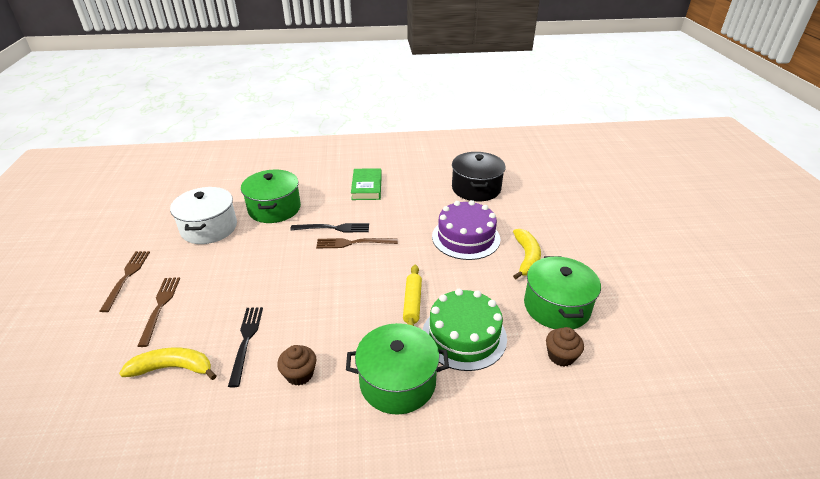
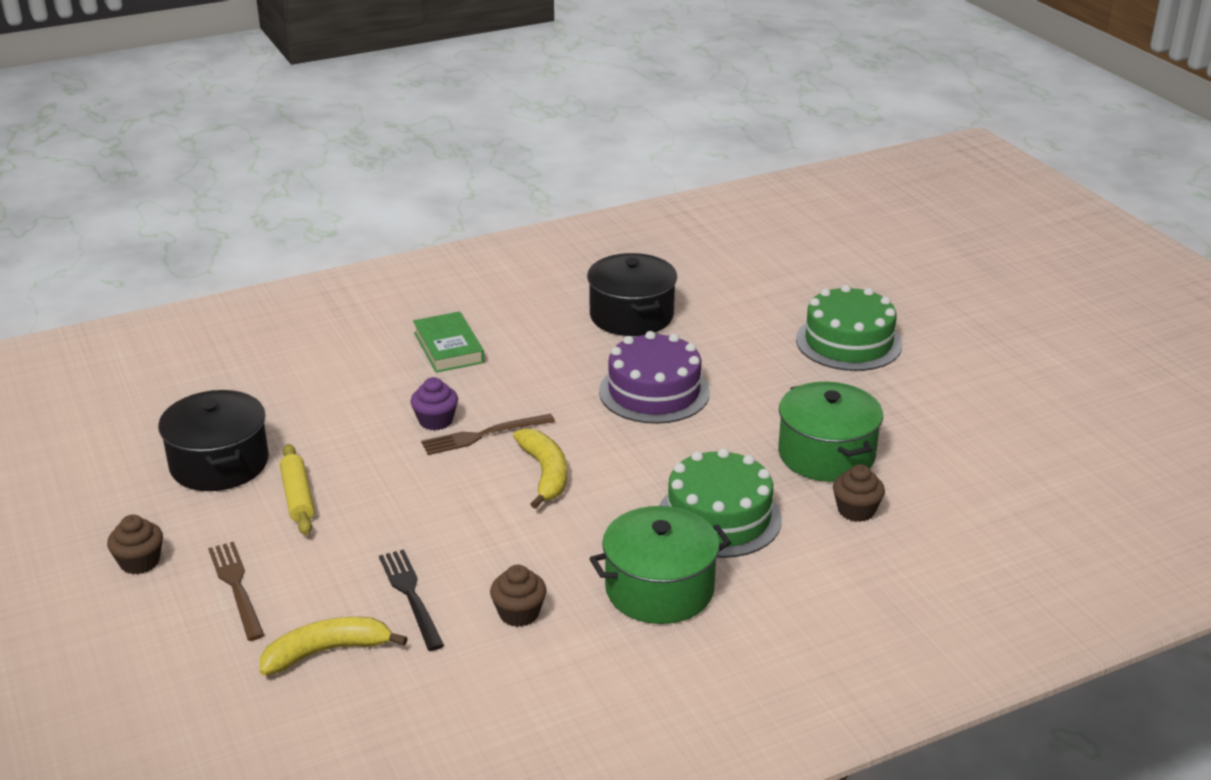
camera: 20 degrees left, 5 degrees down
brown fork [100,251,150,312] -> brown cupcake [107,515,163,574]
white pot [170,187,237,244] -> black pot [158,390,269,491]
green pot [241,170,301,223] -> none
black fork [290,223,369,233] -> purple cupcake [411,377,458,431]
yellow rolling pin [403,265,422,326] -> yellow rolling pin moved to [280,444,315,535]
yellow banana [513,229,541,279] -> yellow banana moved to [513,428,567,509]
none -> green cake [796,285,902,371]

